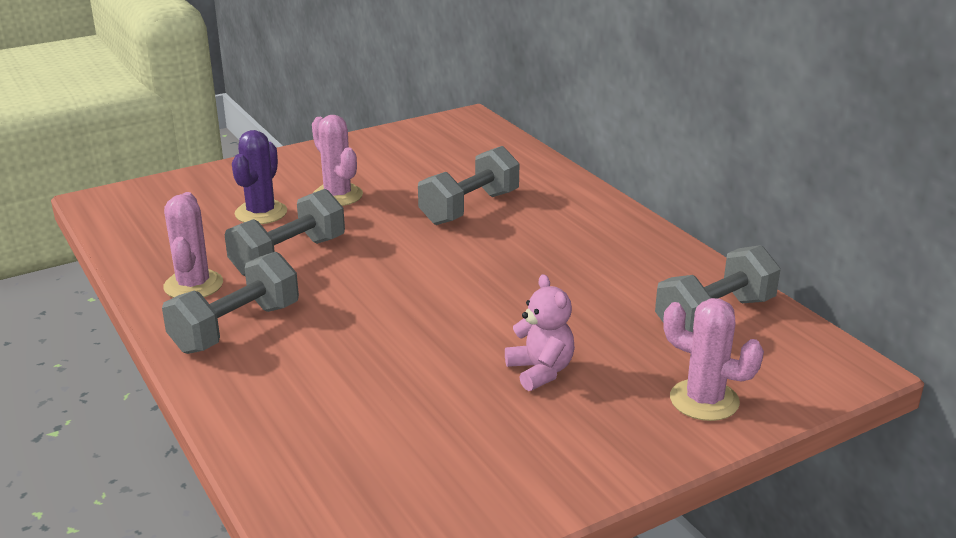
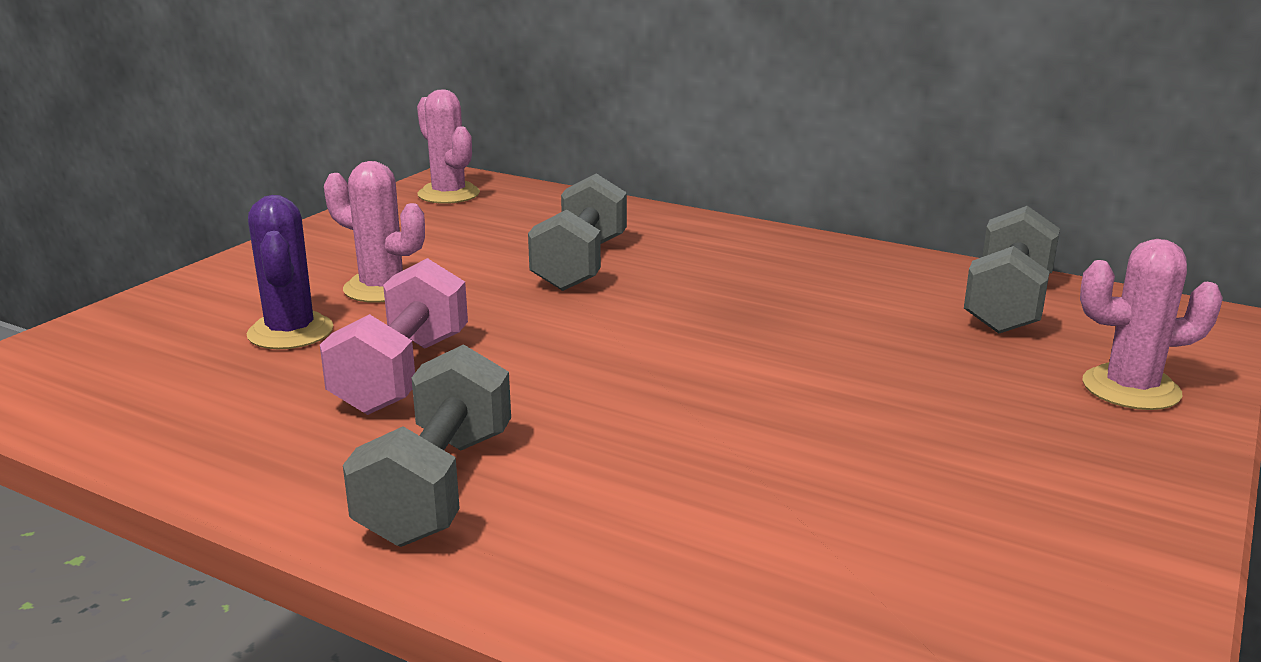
camera: 30 degrees left, 5 degrees down
pink cactus [163,192,223,298] -> pink cactus moved to [417,89,480,204]
grey dumbbell [225,189,345,276] -> pink dumbbell [320,258,468,415]
pink teddy bear [505,274,575,391] -> none

